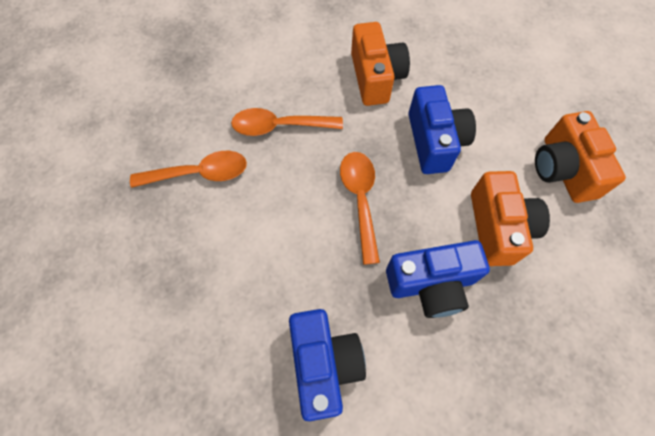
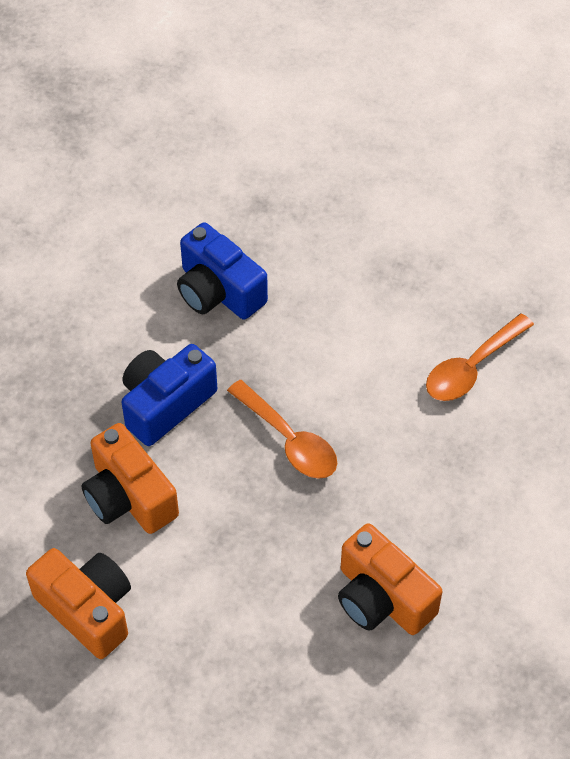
camera: 145 degrees right, 10 degrees down
orange spoon [231,108,343,136] -> none
blue camera [408,85,476,174] -> none

